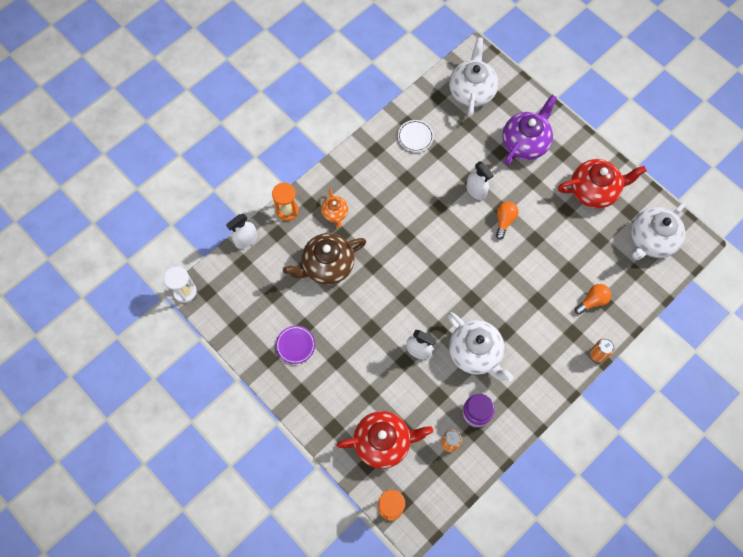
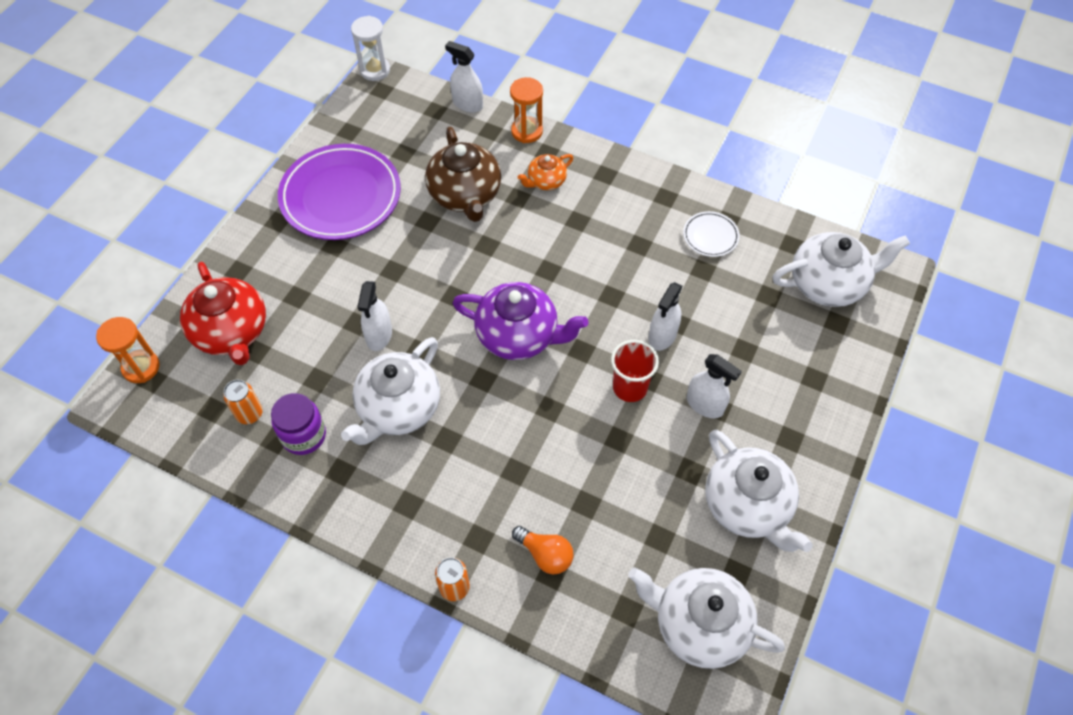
camera: 70 degrees right, 10 degrees down
purple plate [276,326,315,364] -> purple plate [278,144,401,240], size x2.22
brown teapot [283,233,366,285] -> brown teapot turned 150 degrees counterclockwise [425,127,501,222]
orange light bulb [496,201,518,239] -> red cup [611,340,659,402]
purple teapot [502,95,557,165] -> purple teapot moved to [453,282,588,360]
red teapot [558,159,646,208] -> white teapot [705,429,813,552]
none -> white spray bottle [687,354,742,418]

